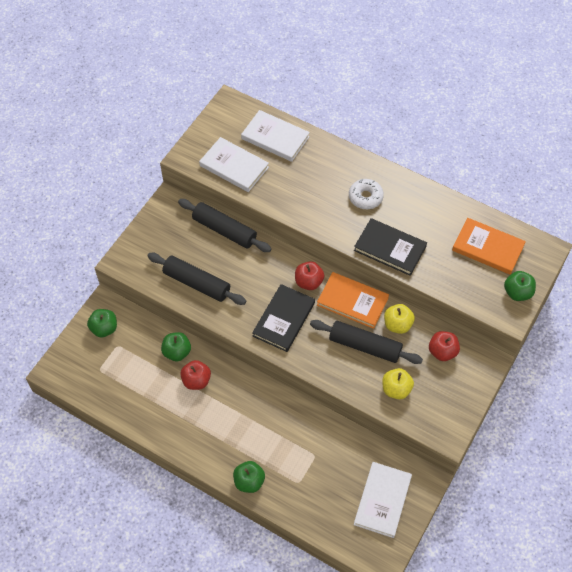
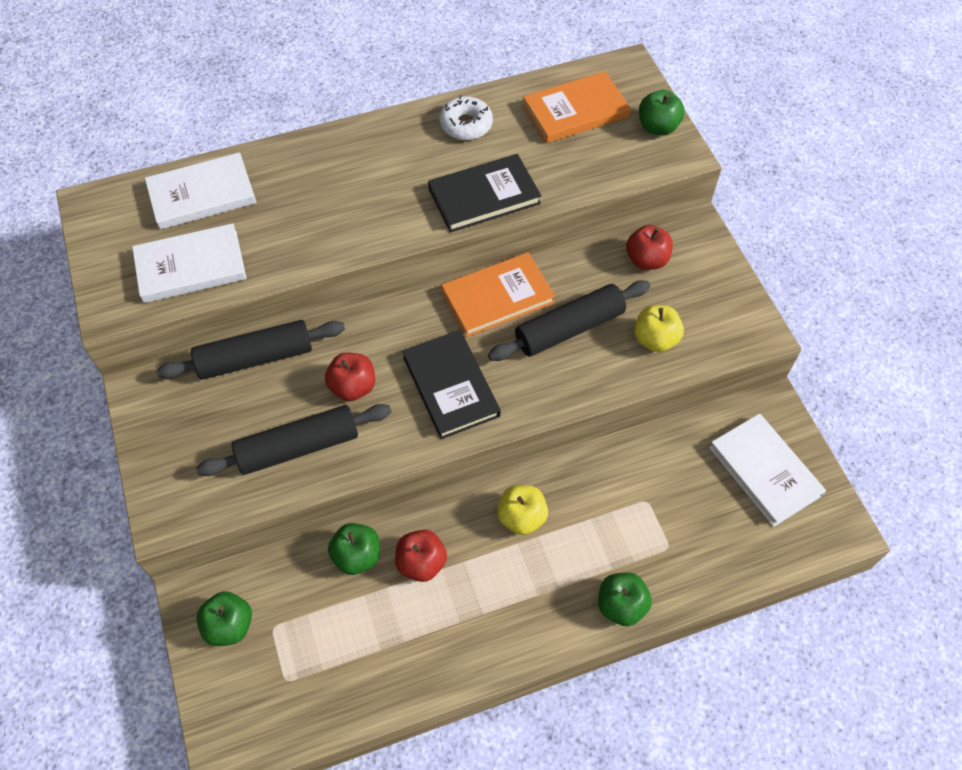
camera: 50 degrees left, 0 degrees up
red apple [295,261,325,290] -> red apple moved to [325,353,375,401]
white donut [349,179,384,209] -> white donut moved to [439,96,493,140]
yellow apple [384,304,415,334] -> yellow apple moved to [497,485,548,535]

